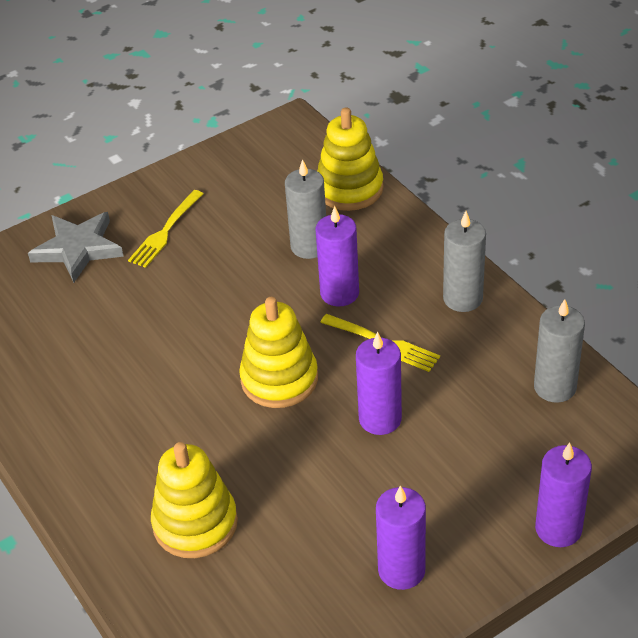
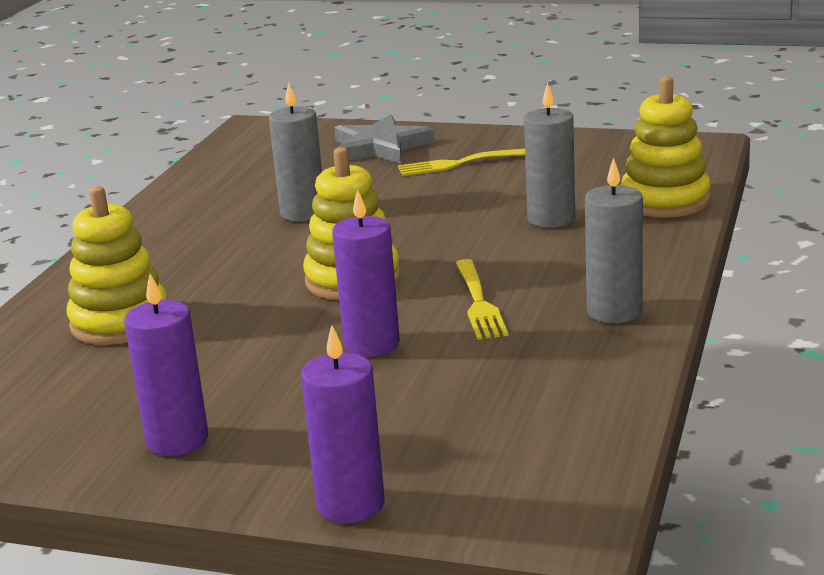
camera: 50 degrees right, 20 degrees down
purple candle [316,206,359,306] -> none
grey candle [534,299,585,403] -> grey candle moved to [269,82,322,221]

